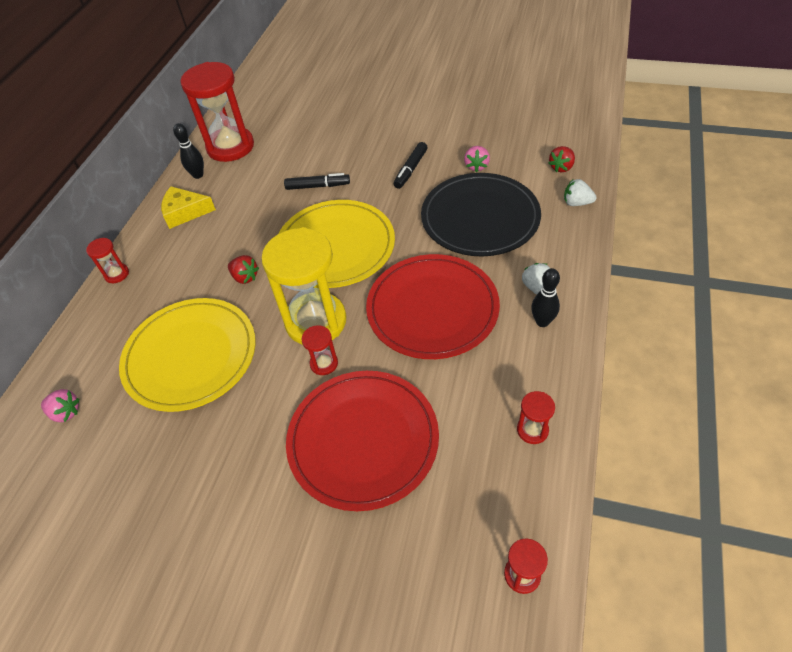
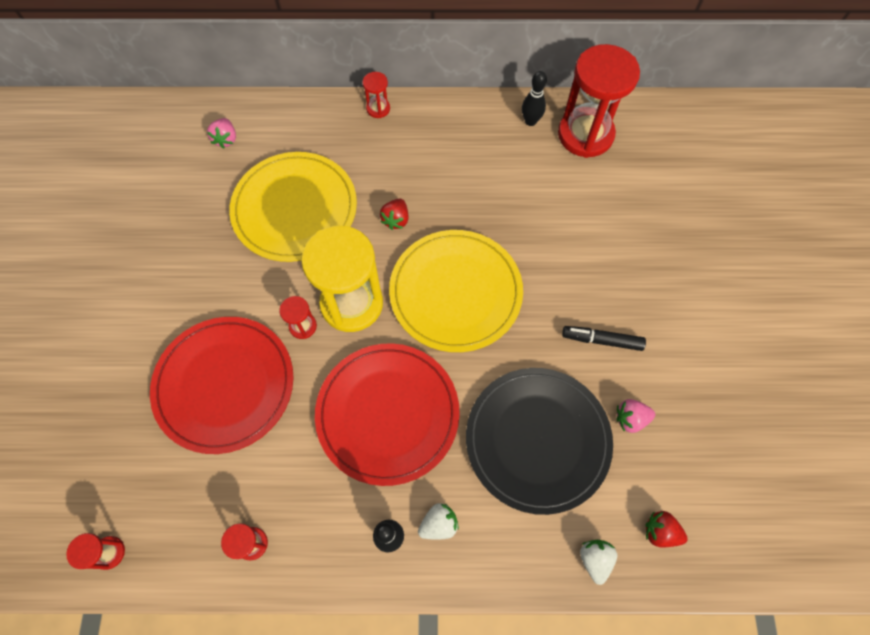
camera: 70 degrees right, 15 degrees up
yellow cheese [161,186,216,229] -> none
black marker [284,173,350,190] -> none

